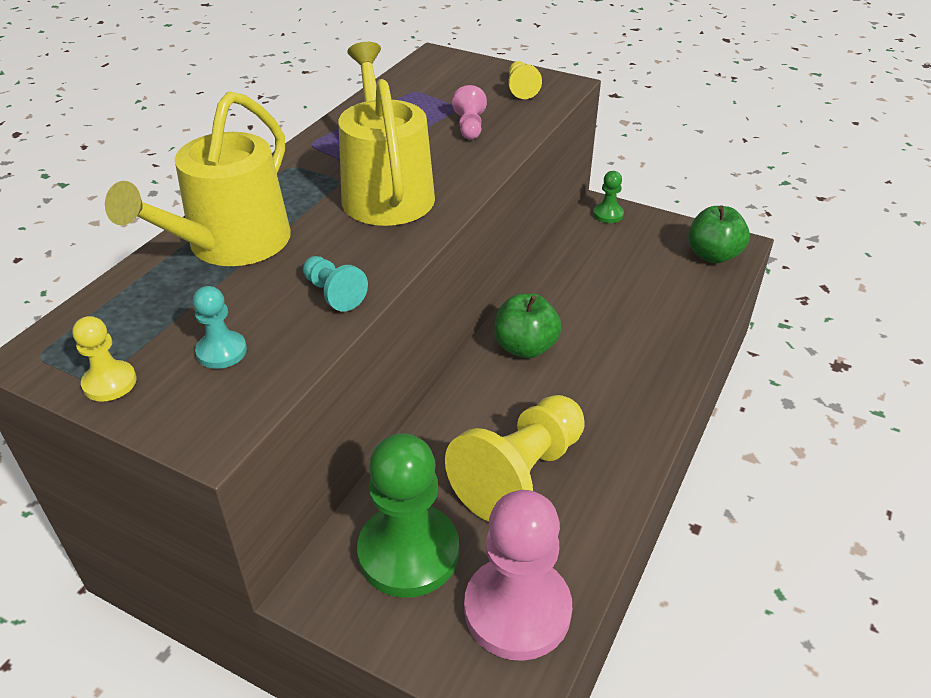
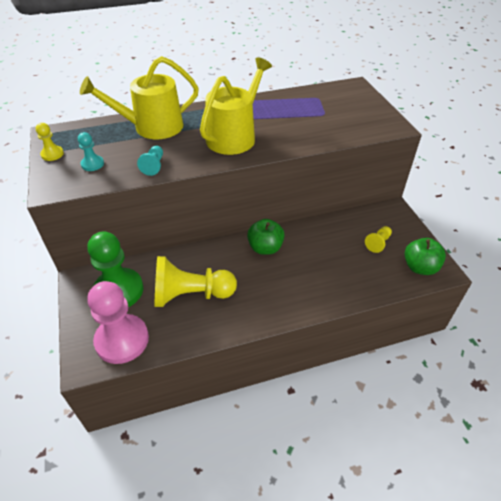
camera: 45 degrees right, 5 degrees up
pink pawn [452,85,487,140] -> none
yellow pawn [508,61,542,99] -> yellow pawn moved to [365,226,392,253]
green pawn [593,171,624,223] -> none

